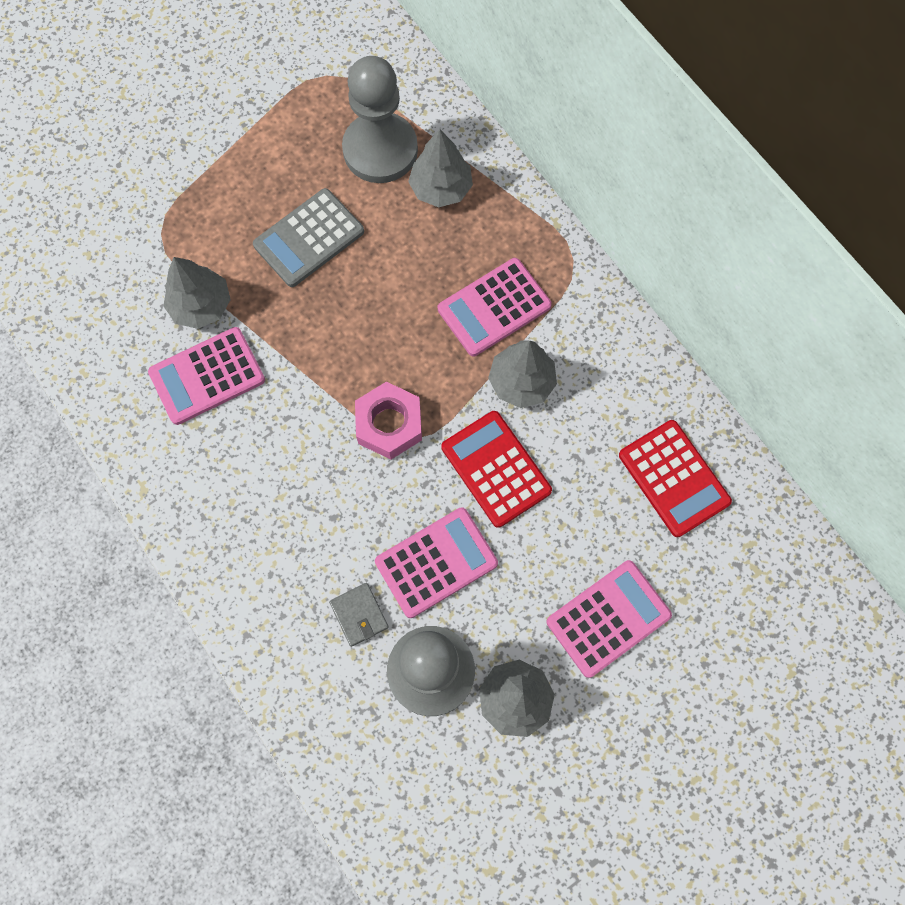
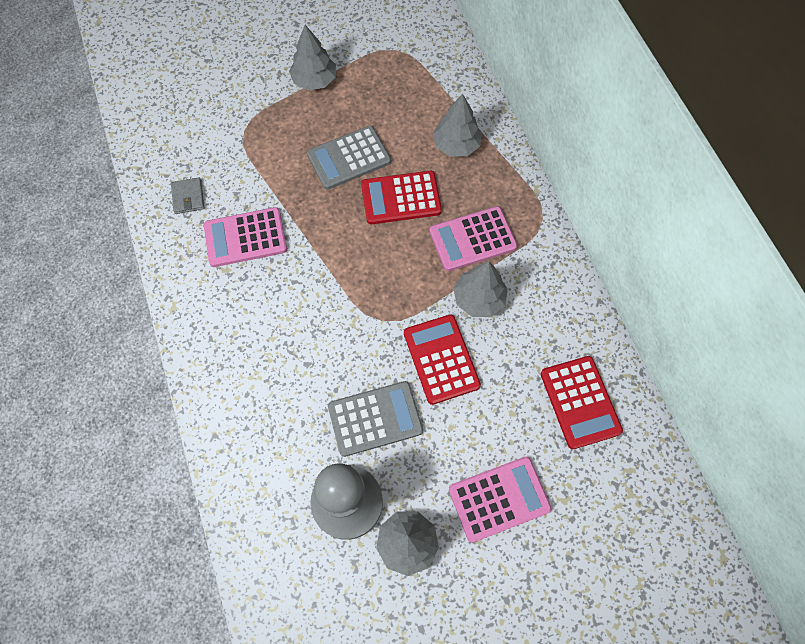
camera: 15 degrees right, 5 degrees down
grey tree [163,257,231,329] -> grey tree moved to [289,25,336,90]
grey wallet [329,583,389,647] -> grey wallet moved to [171,177,204,214]
grey pawn [342,56,418,183] -> none
pink nut [355,382,422,460] -> none
pink calculator [375,508,498,618] -> grey calculator [328,381,423,457]
none -> red calculator [361,171,442,224]

